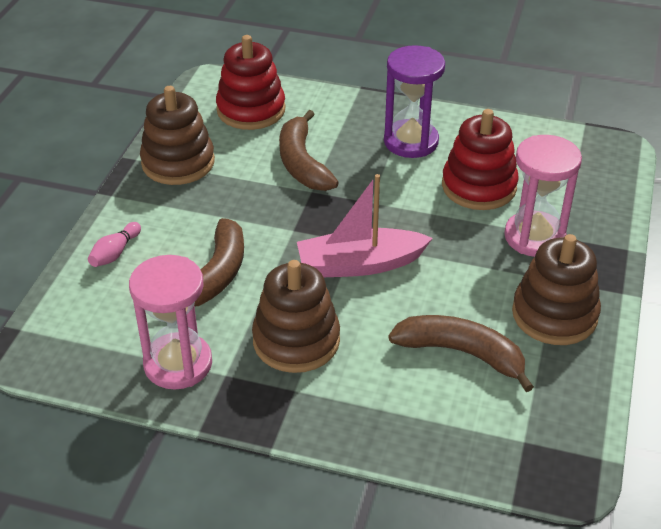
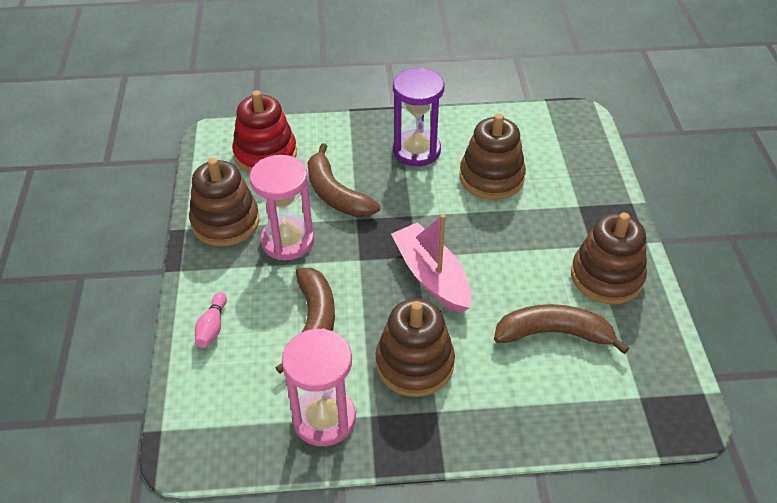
camera: 20 degrees left, 5 degrees up
pink boat [297,174,433,277] -> pink boat turned 90 degrees clockwise [391,214,471,313]
red stacking toy [442,109,519,210] -> brown stacking toy [460,114,526,200]
pink hourglass [504,135,582,257] -> pink hourglass moved to [250,155,314,260]

